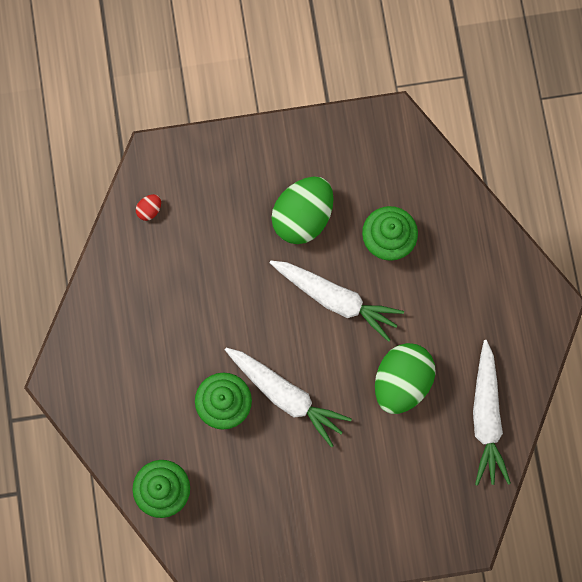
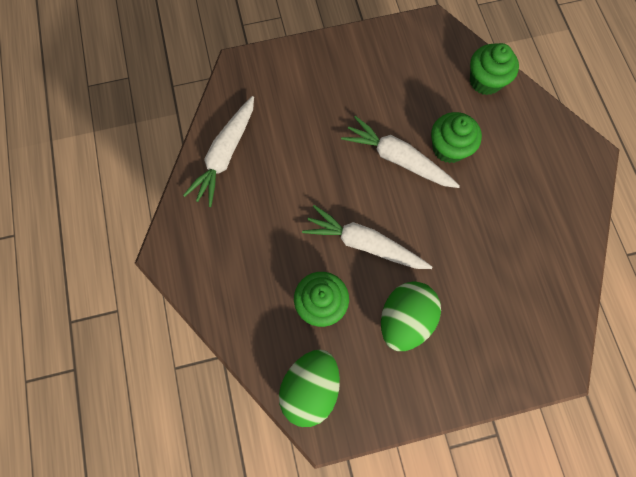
camera: 175 degrees right, 5 degrees down
red egg [136,194,161,221] -> none
green egg [375,343,436,414] -> green egg moved to [279,350,340,427]
white carrot [473,340,511,486] -> white carrot turned 150 degrees counterclockwise [183,96,254,207]

